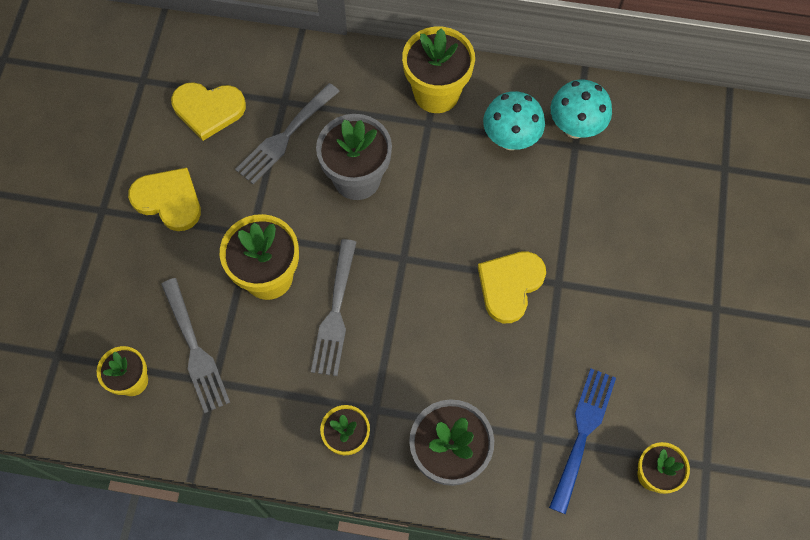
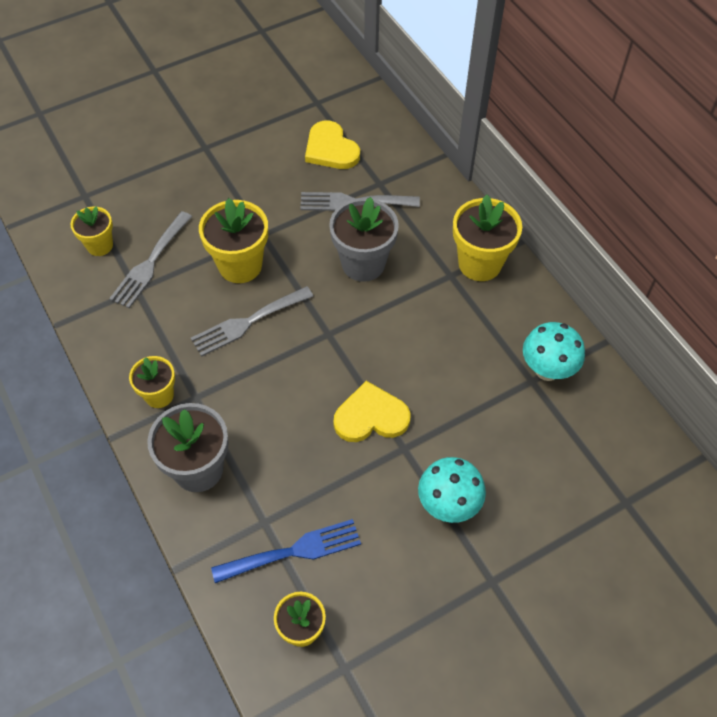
camera: 50 degrees right, 10 degrees down
yellow heart [128,168,201,231] -> none
turquoise mushroom [483,91,545,150] -> turquoise mushroom moved to [418,457,486,523]

